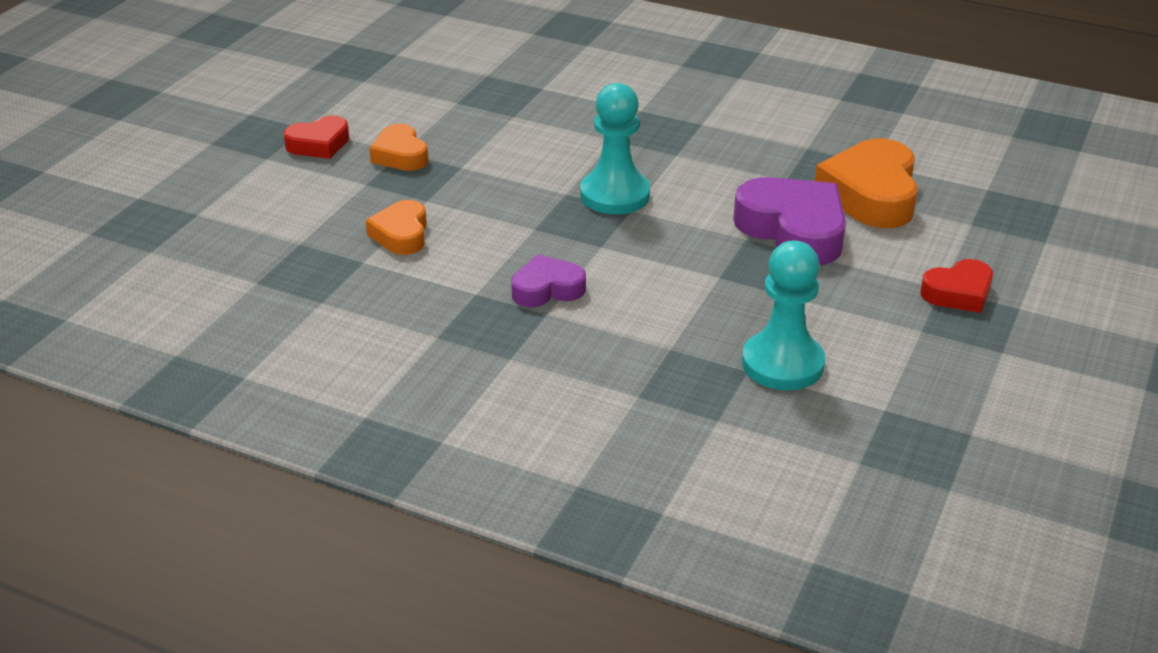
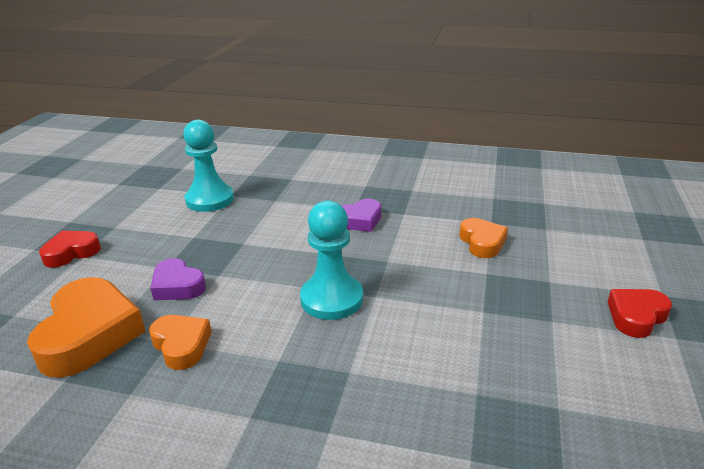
camera: 170 degrees right, 5 degrees down
orange heart [369,124,429,171] -> orange heart moved to [149,315,212,370]
purple heart [733,177,846,265] -> purple heart [151,258,206,300], size x0.57

